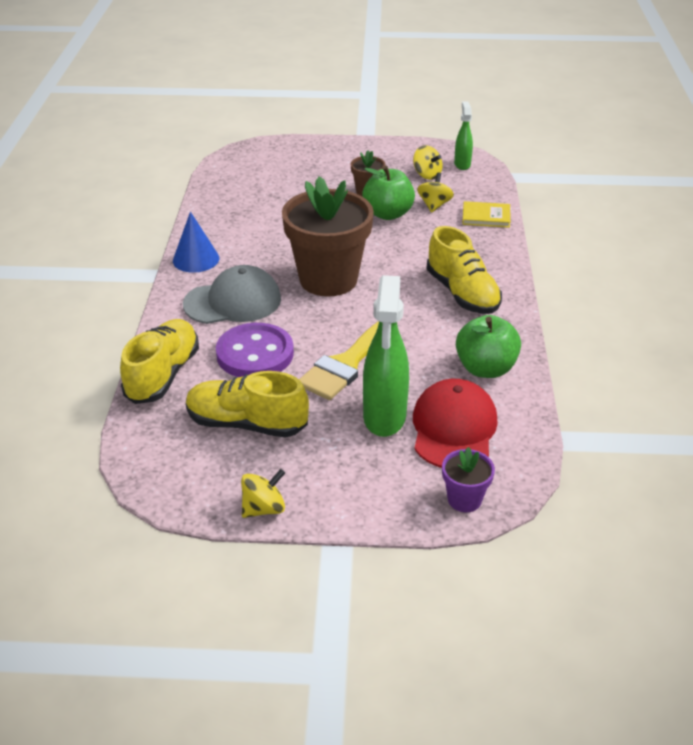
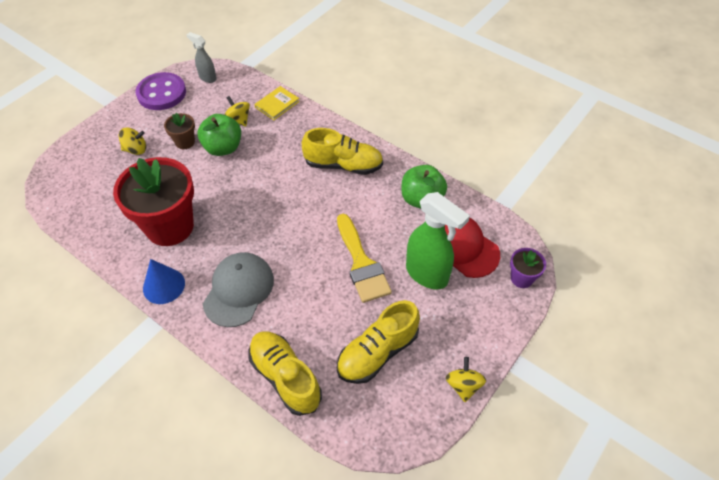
camera: 55 degrees left, 15 degrees up
purple button [216,323,294,377] -> purple button moved to [135,72,186,110]
brown flower pot [282,176,374,297] -> none
yellow spinning top [413,145,443,180] -> yellow spinning top moved to [119,128,146,155]
green spray bottle [454,102,473,170] -> grey spray bottle [187,32,217,83]
none -> red flower pot [113,157,194,246]

